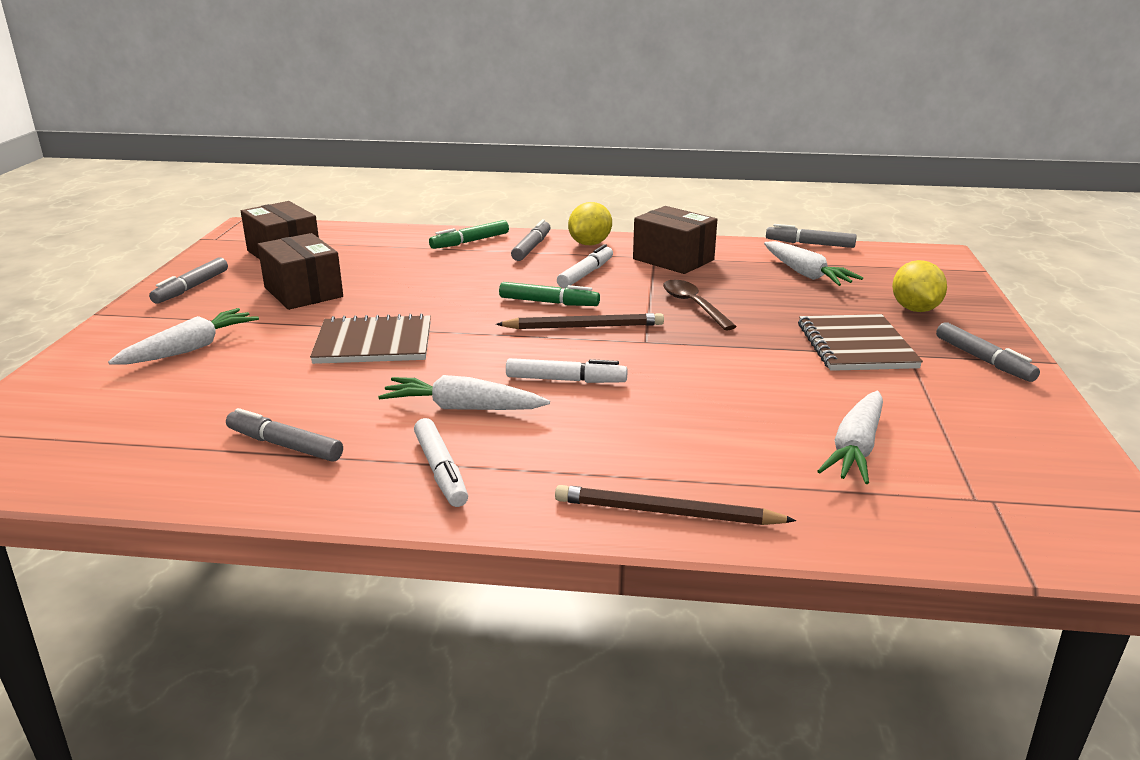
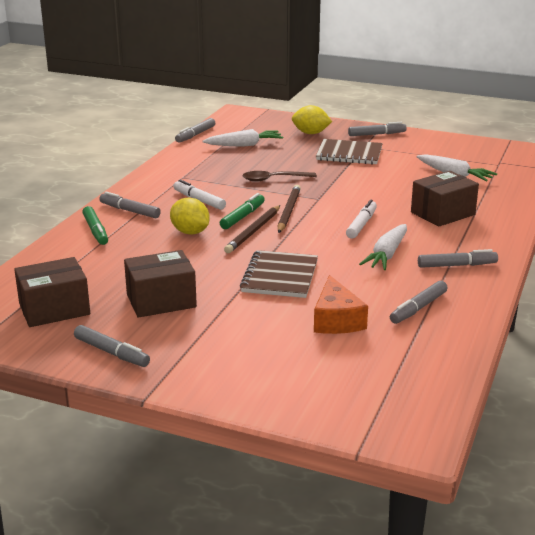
camera: 75 degrees left, 0 degrees up
white carrot [108,308,259,365] -> none
white marker [414,418,468,507] -> grey marker [418,249,498,268]
brown pencil [555,485,796,525] -> brown pencil moved to [224,205,280,253]
yellow lemon [568,202,612,245] -> yellow lemon moved to [170,198,210,235]
brown box [633,206,717,274] -> brown box moved to [411,171,479,227]
none -> orange cheese [314,275,368,334]

